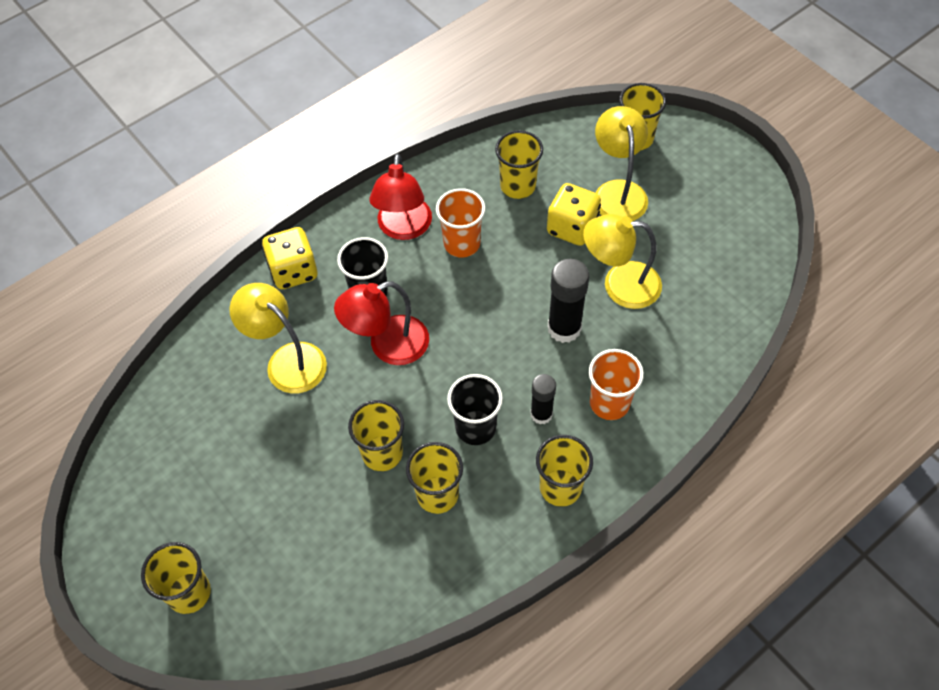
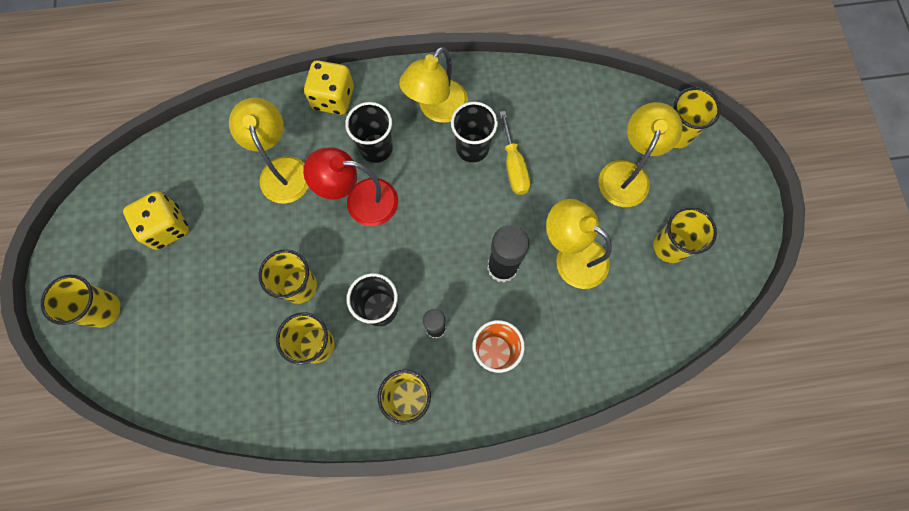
camera: 30 degrees right, 15 degrees up
red lamp [369,153,432,240] -> yellow lamp [399,47,468,123]
orange cup [436,188,485,258] -> black cup [451,102,498,163]
yellow cup [495,130,543,199] -> yellow cup moved to [653,207,717,263]
yellow dice [547,183,601,246] -> yellow dice moved to [123,191,189,250]
none -> yellow screwdriver [499,111,530,195]

